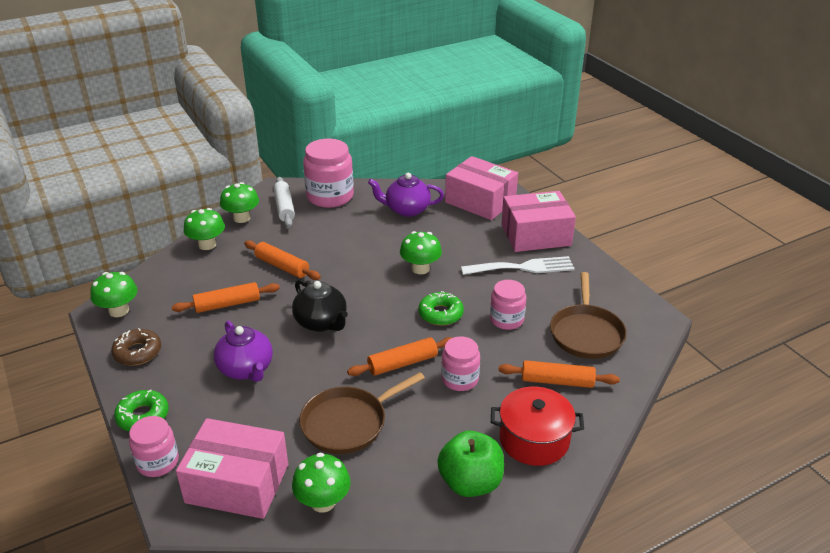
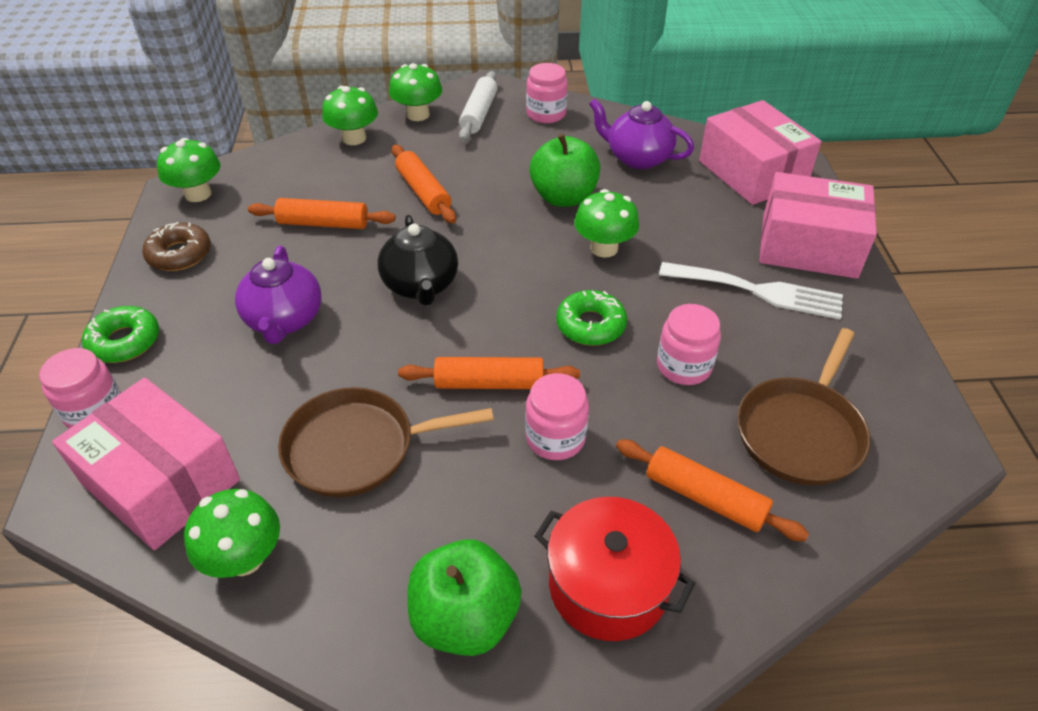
camera: 25 degrees right, 10 degrees up
pink jar [303,139,354,208] -> pink jar [526,63,568,123], size x0.60
none -> green apple [529,133,601,207]

